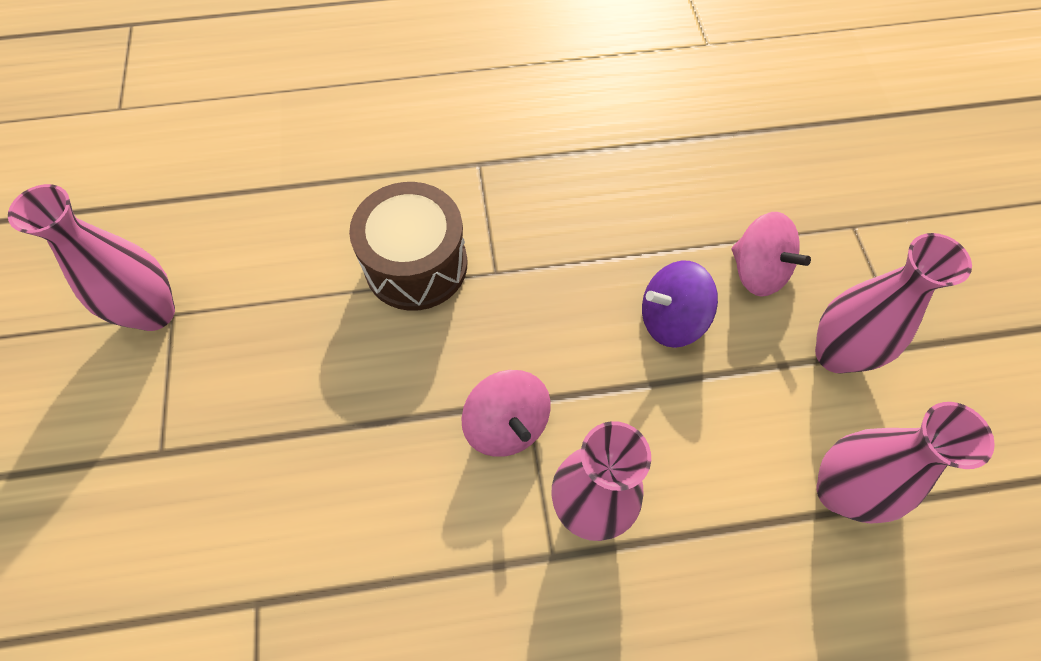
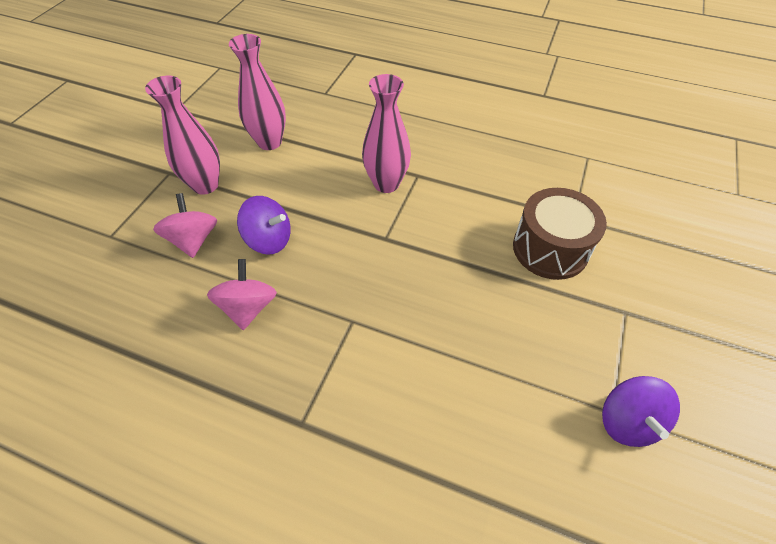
camera: 150 degrees left, 10 degrees down
pink vase [8,184,175,331] -> purple spinning top [602,376,680,447]
brown drum [349,182,467,311] -> brown drum moved to [513,188,607,280]
pink spinning top [462,370,551,457] -> pink spinning top moved to [207,259,277,330]

